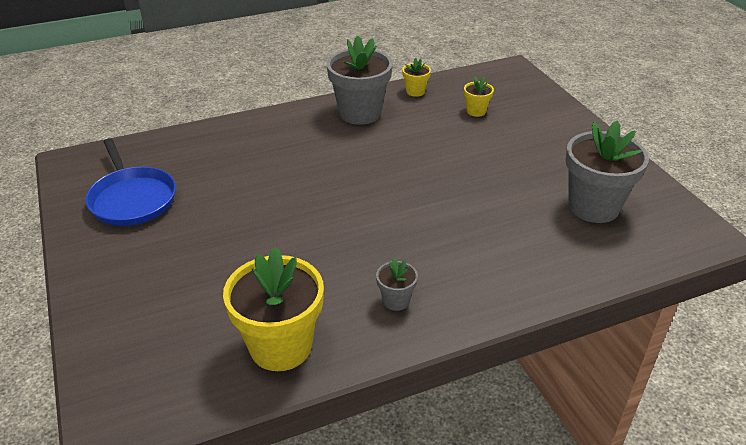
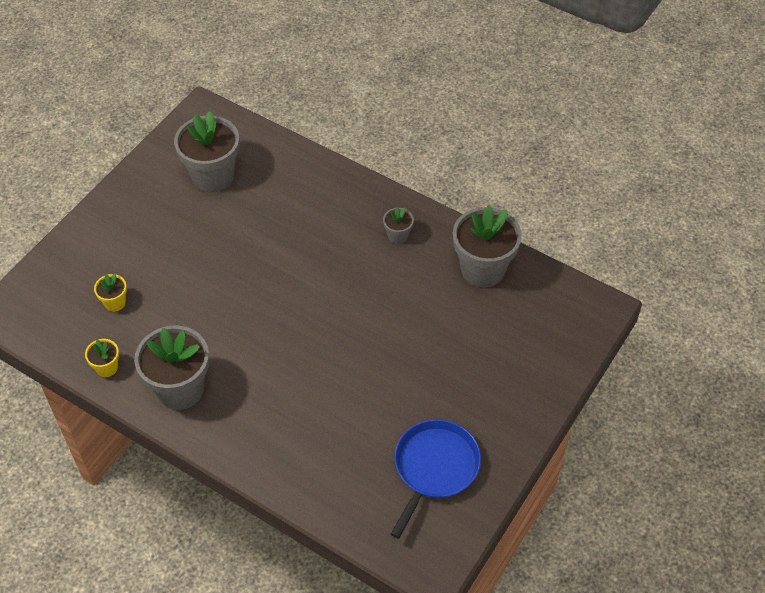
camera: 125 degrees left, 15 degrees up
yellow flower pot [223,247,324,371] -> grey flower pot [453,205,522,287]

